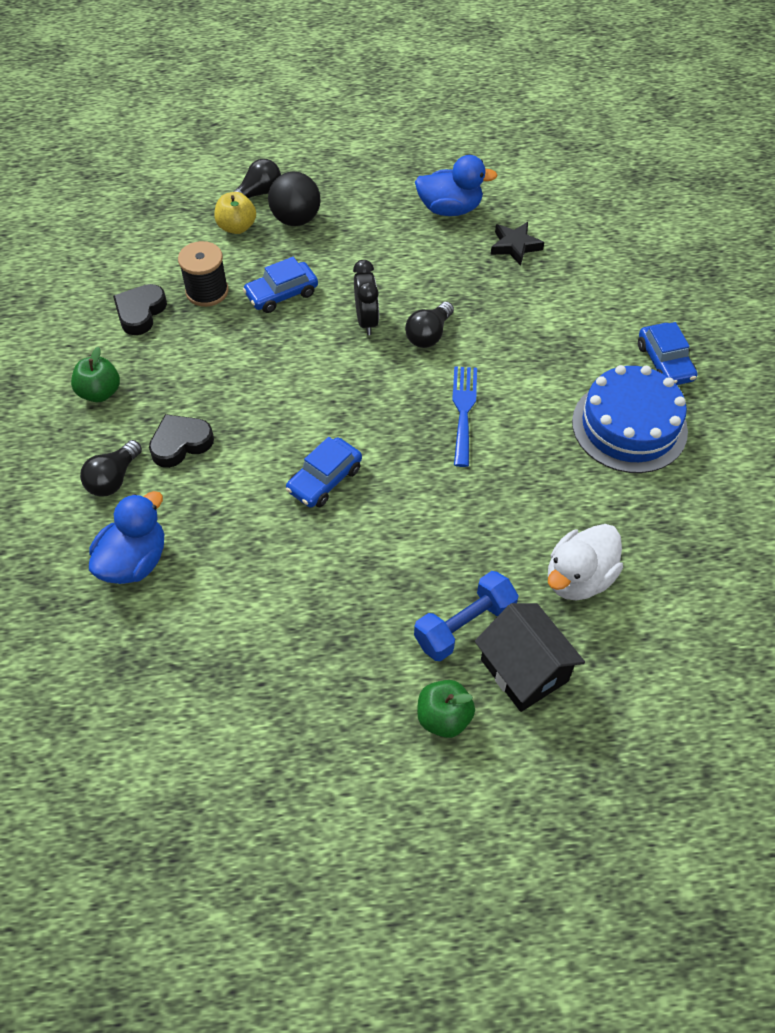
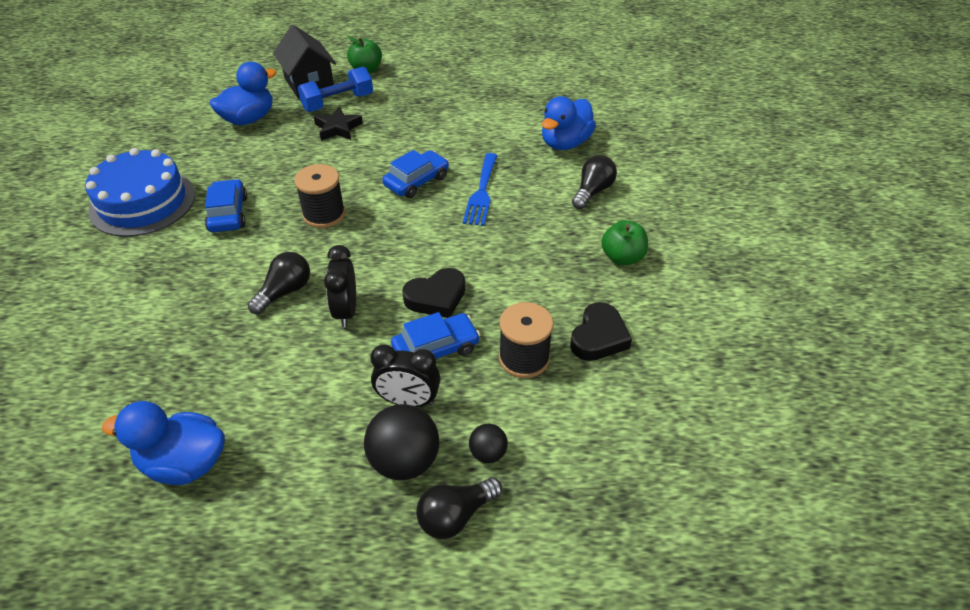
camera: 175 degrees left, 10 degrees down
black heart [149,414,214,468] -> black heart moved to [402,268,465,318]
yellow apple [214,192,256,234] -> black ball [469,424,508,463]
blue fork [452,366,477,467] -> blue fork moved to [463,153,498,226]
black star [491,222,544,266] -> black star moved to [314,107,363,141]
white duck [548,524,623,600] -> blue duck [209,62,277,125]
blue car [638,322,697,385] -> blue car moved to [205,179,247,232]
none -> black spool [294,164,345,228]
none -> black clock [370,344,440,407]

